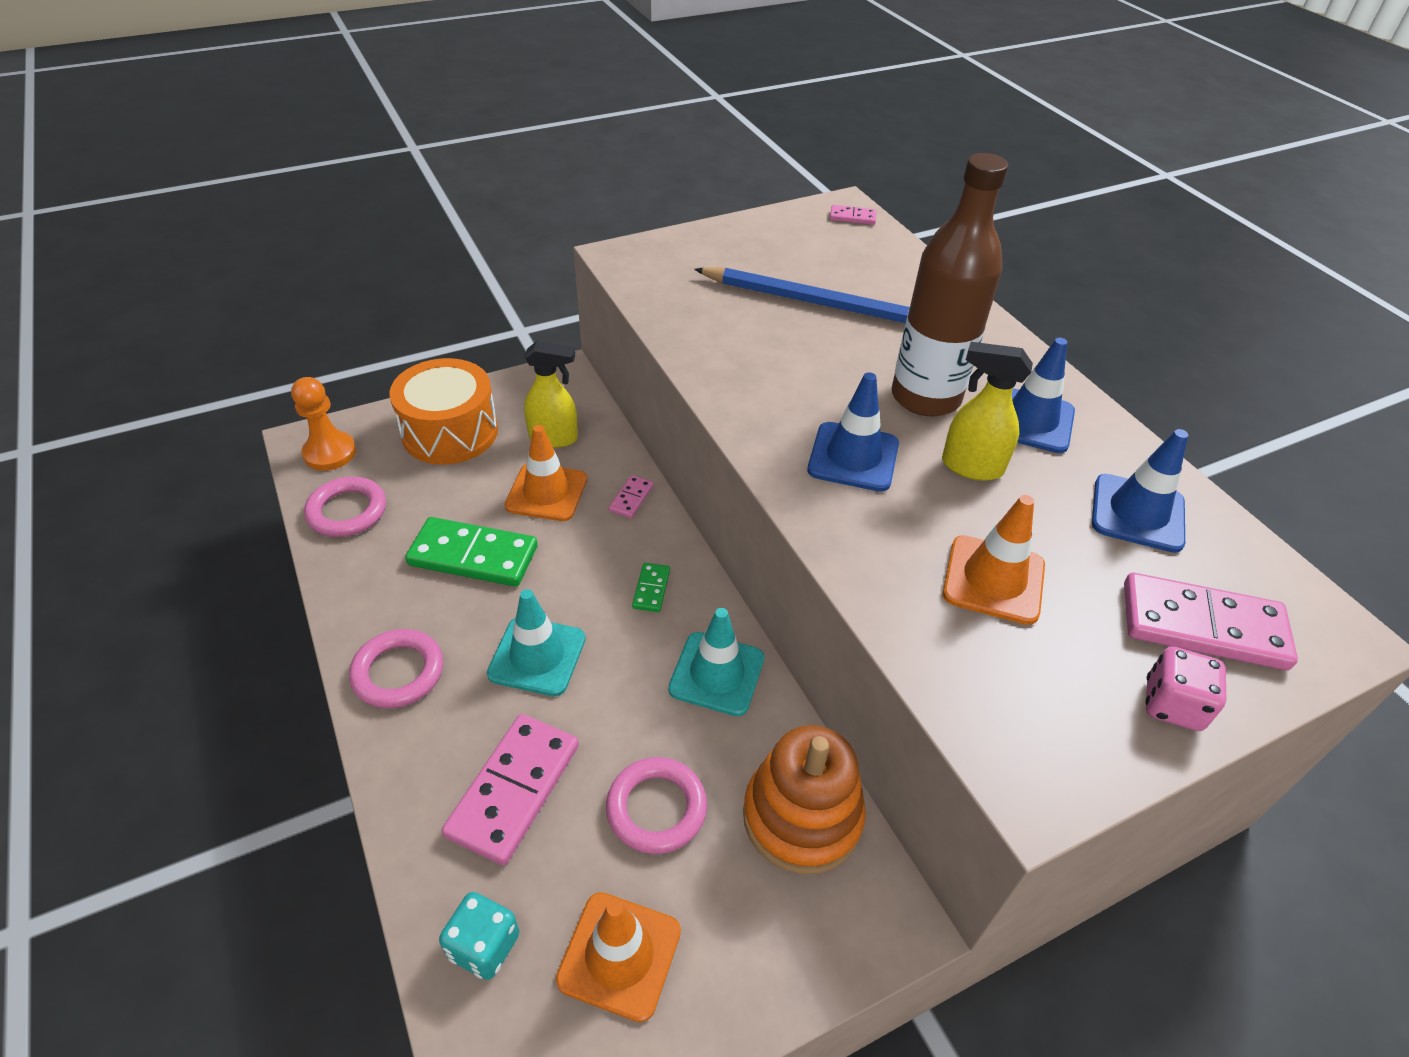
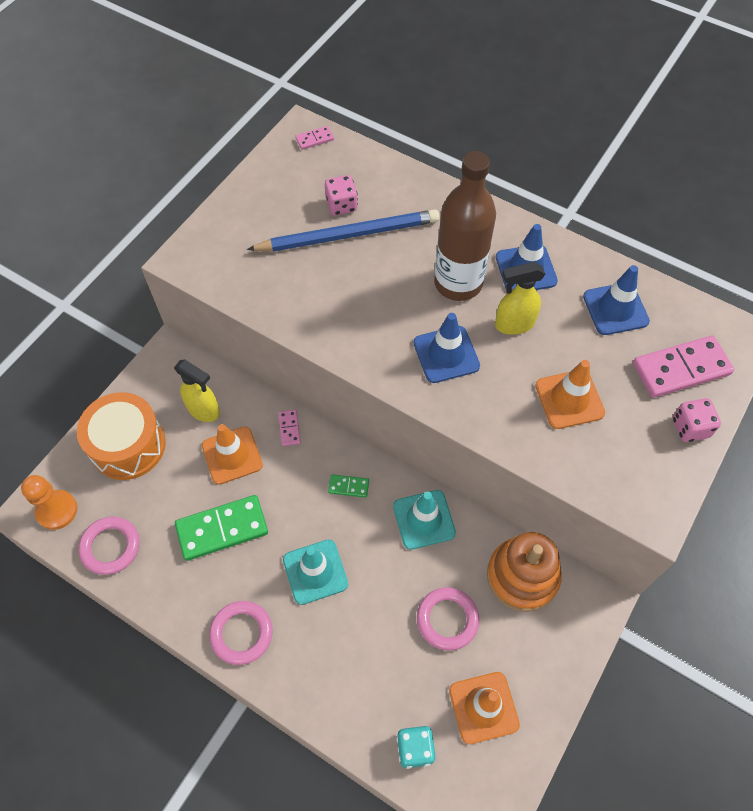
camera: 30 degrees left, 15 degrees up
pink domino [442,714,579,865] -> none
yellow spray bottle [524,341,578,448] -> yellow spray bottle turned 60 degrees clockwise [174,360,220,422]
green domino [632,563,670,612] -> green domino turned 60 degrees counterclockwise [328,474,369,498]
none -> pink dice [325,175,358,216]

